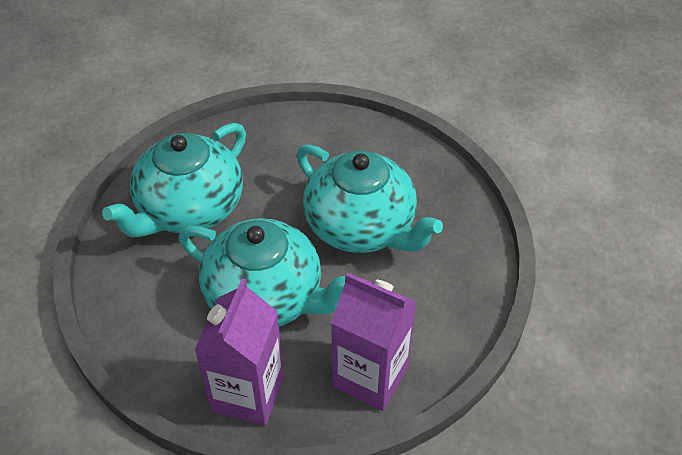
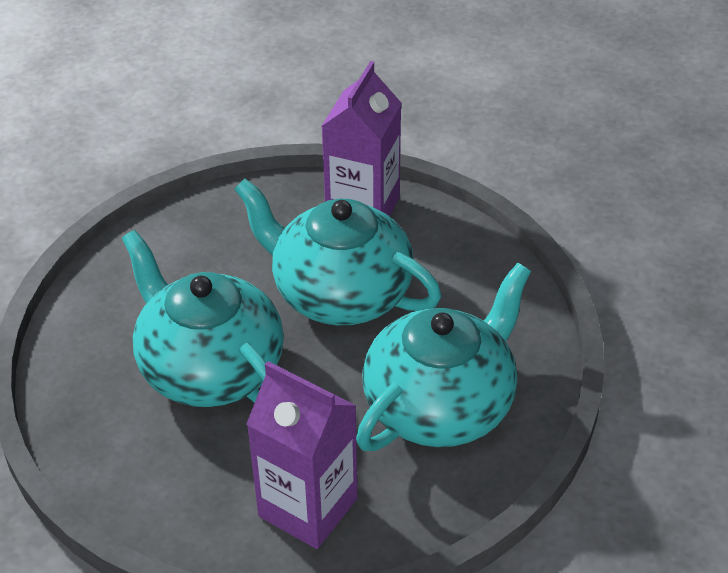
camera: 175 degrees left, 5 degrees down
purple carton [331,272,416,411] -> purple carton moved to [247,361,358,549]

